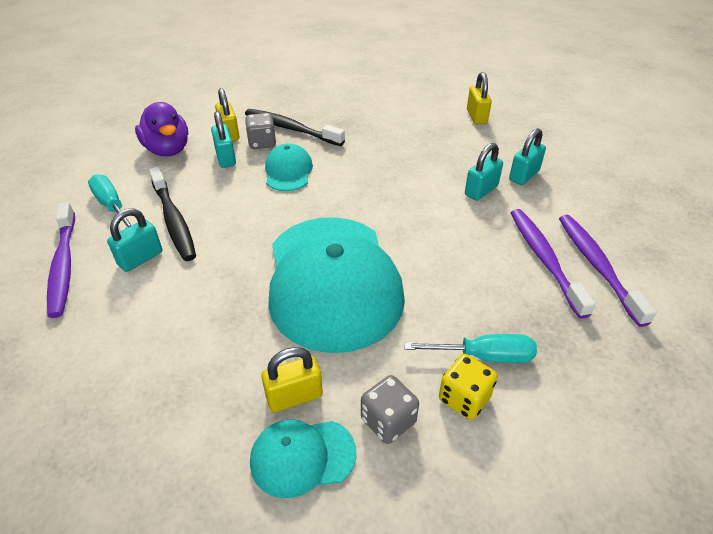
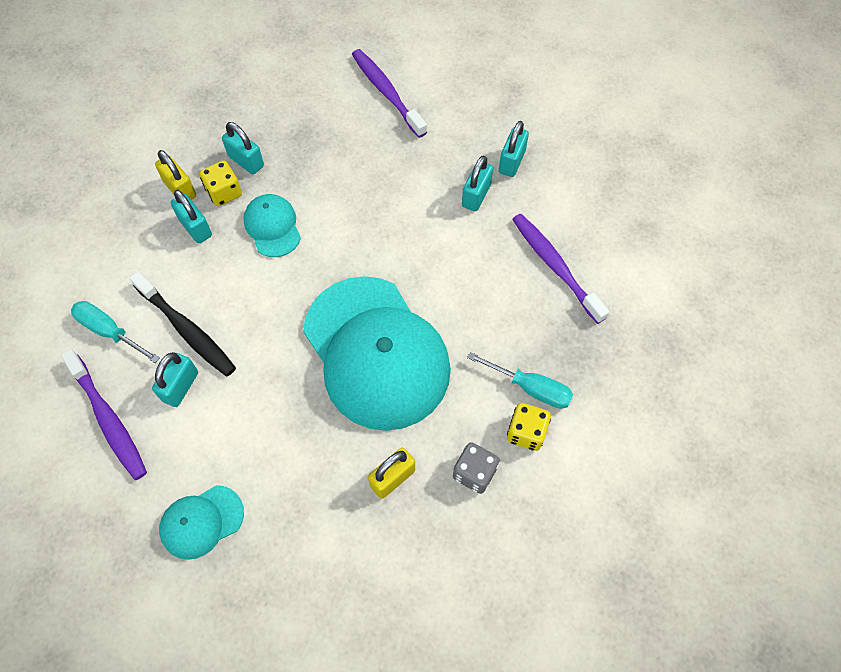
camera: 20 degrees left, 20 degrees up
purple duck [135,102,188,156] -> none
black toothbrush [245,109,345,146] -> turquoise padlock [222,122,264,174]
grey dice [245,113,276,149] -> yellow dice [199,160,242,206]
turquoise cap [250,419,357,498] -> turquoise cap moved to [159,485,244,560]
turquoise screwdriver [404,334,537,363] -> turquoise screwdriver turned 45 degrees clockwise [467,352,573,409]
yellow padlock [467,72,492,124] -> none
purple toothbrush [559,215,657,327] -> purple toothbrush moved to [352,49,427,138]

